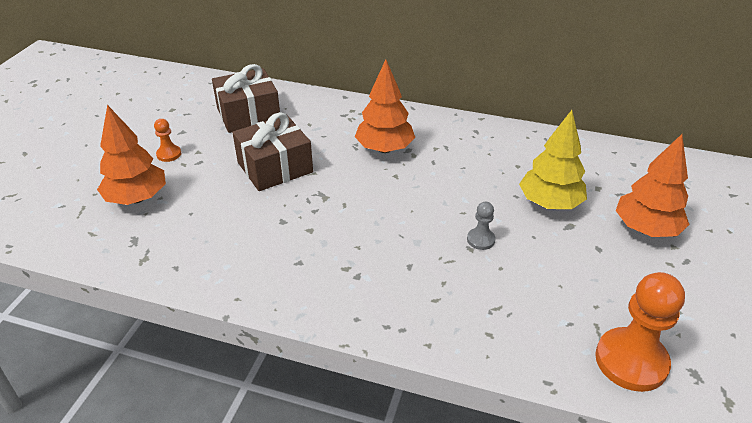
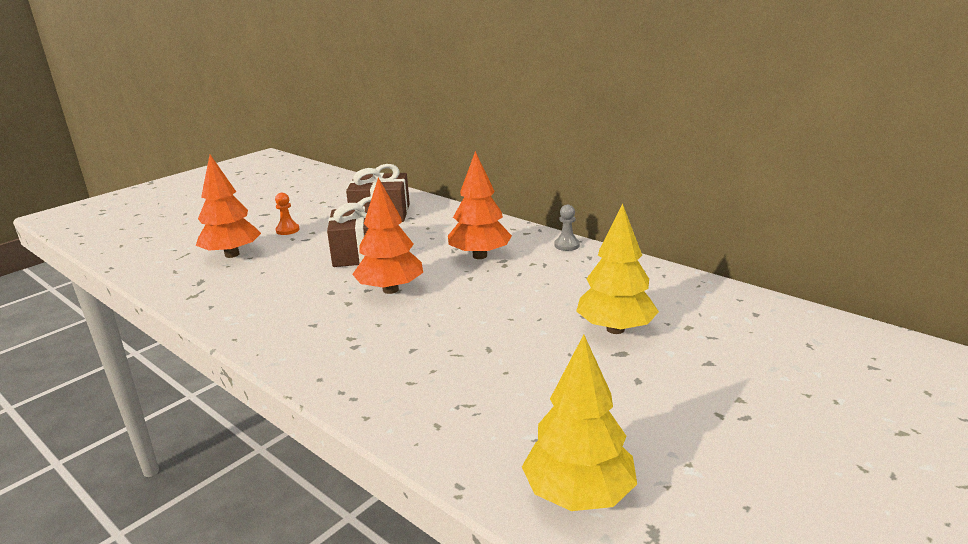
camera: 25 degrees right, 15 degrees down
grey pawn [467,202,496,250] -> grey pawn moved to [554,205,580,251]
orange pawn [595,272,685,392] -> yellow tree [522,335,637,511]
orange tree [616,134,690,237] -> orange tree moved to [352,178,423,294]

